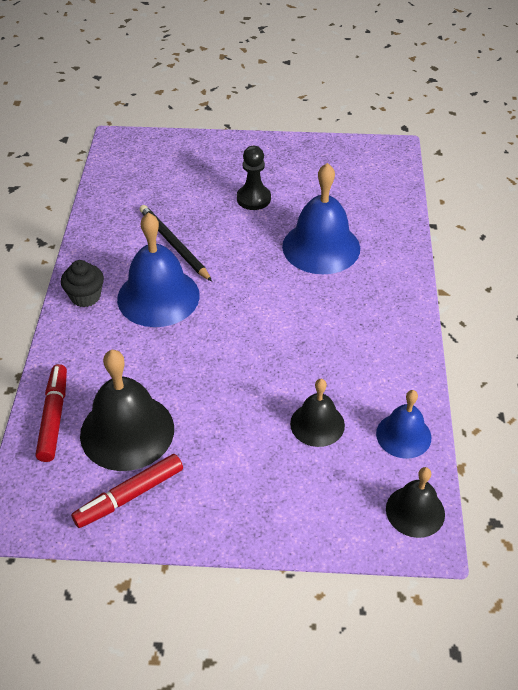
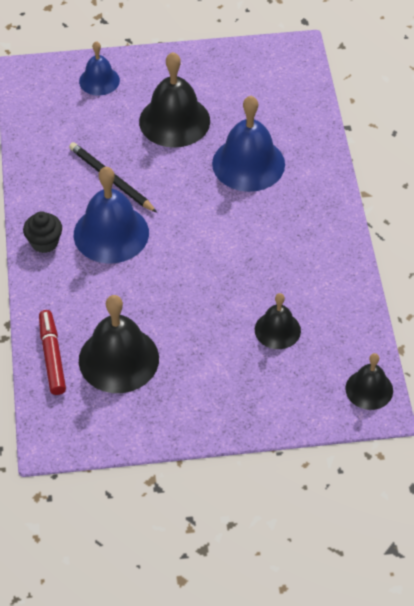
camera: 10 degrees left, 5 degrees up
red marker [71,454,183,528] -> none
black pawn [237,146,271,210] -> black bell [139,52,210,148]
blue bell [376,390,431,459] -> blue bell moved to [79,41,120,96]

